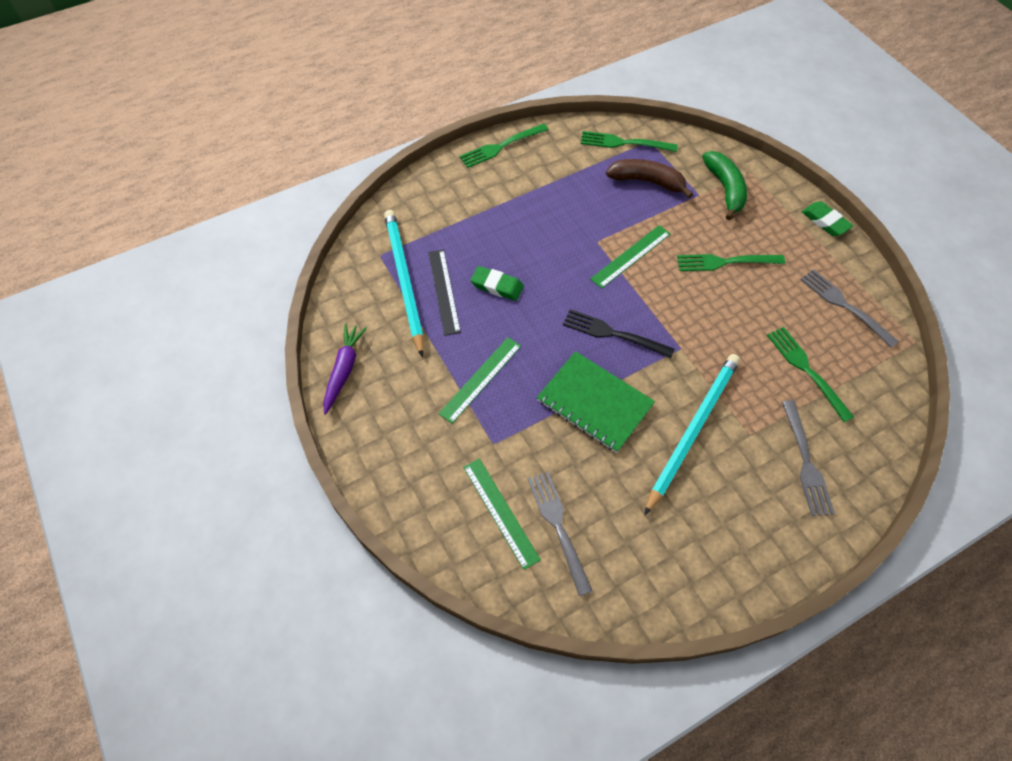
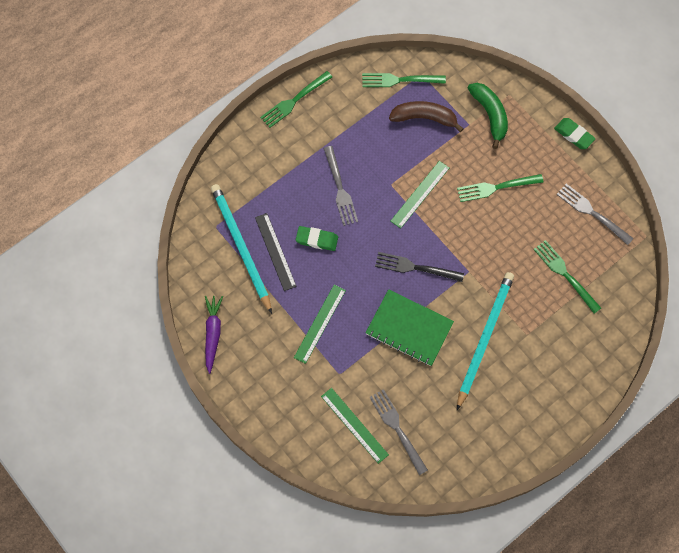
camera: 10 degrees left, 10 degrees up
grey fork [782,400,835,516] -> grey fork moved to [323,146,358,226]

